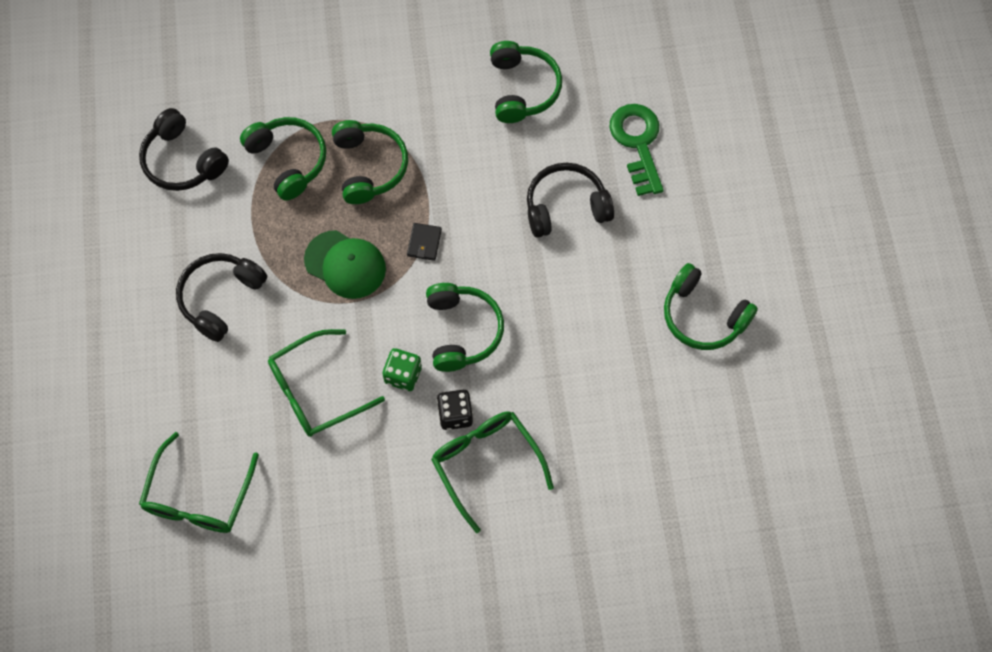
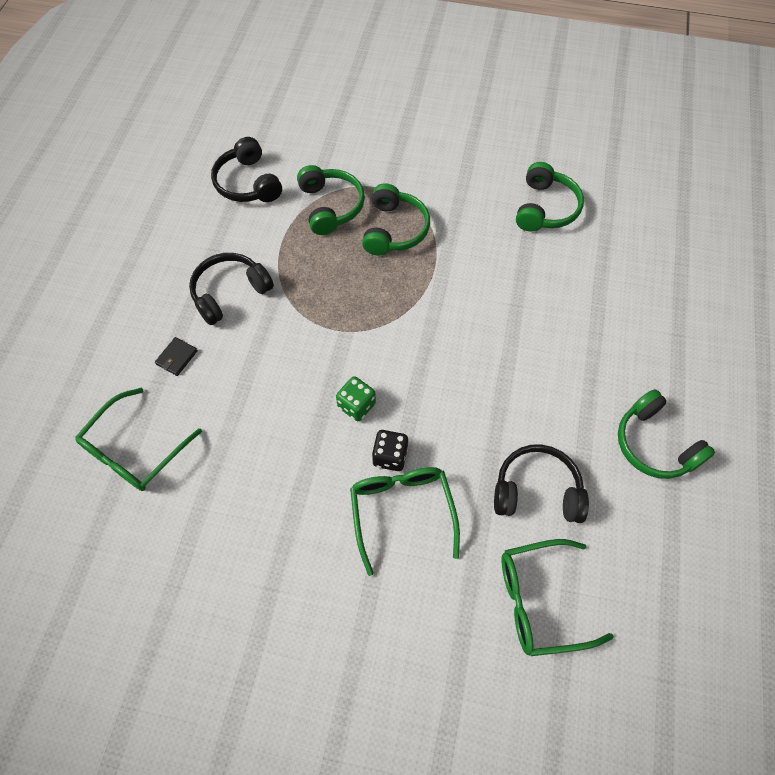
camera: 20 degrees right, 5 degrees down
green glasses [268,329,385,437] -> green glasses moved to [501,539,614,656]
green cap [304,230,386,299] -> none
black wallet [407,223,442,261] -> black wallet moved to [155,337,198,376]
green headphones [426,283,504,372] -> none
black headphones [527,163,614,238] -> black headphones moved to [494,444,589,523]
green key [610,104,664,196] -> none

